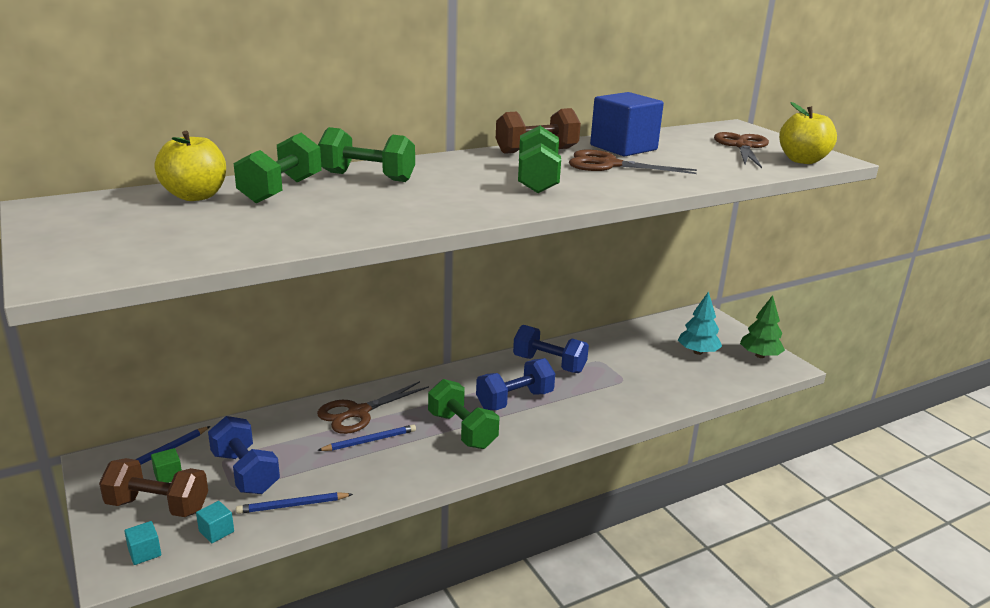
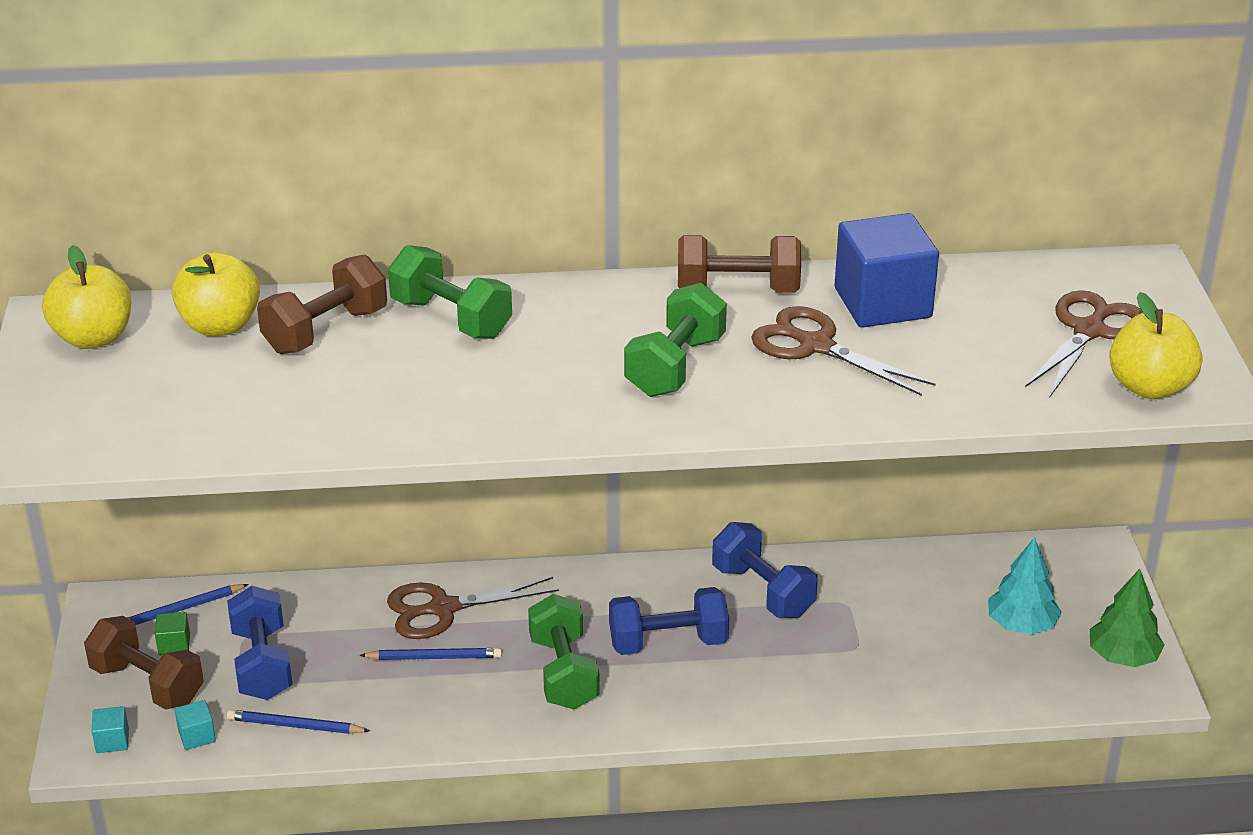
camera: 25 degrees right, 10 degrees up
green dumbbell [234,133,322,204] -> brown dumbbell [257,255,387,354]
none -> yellow apple [42,245,131,349]

